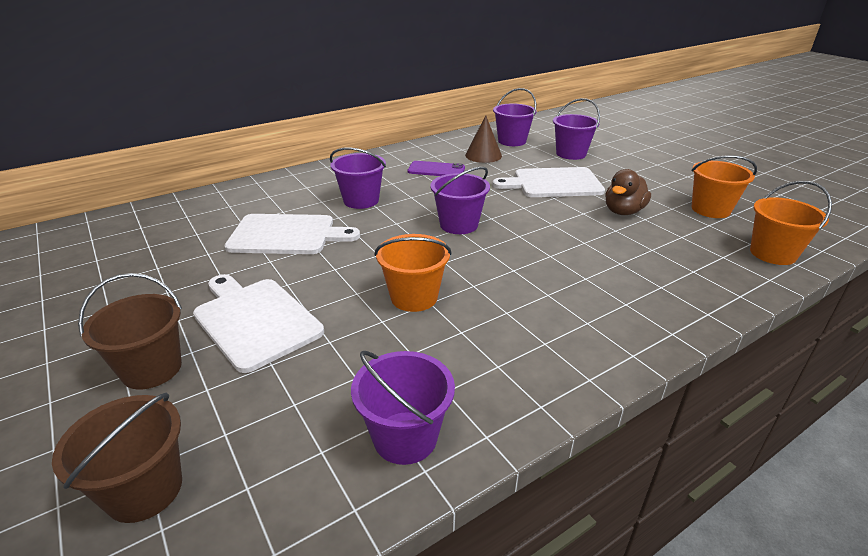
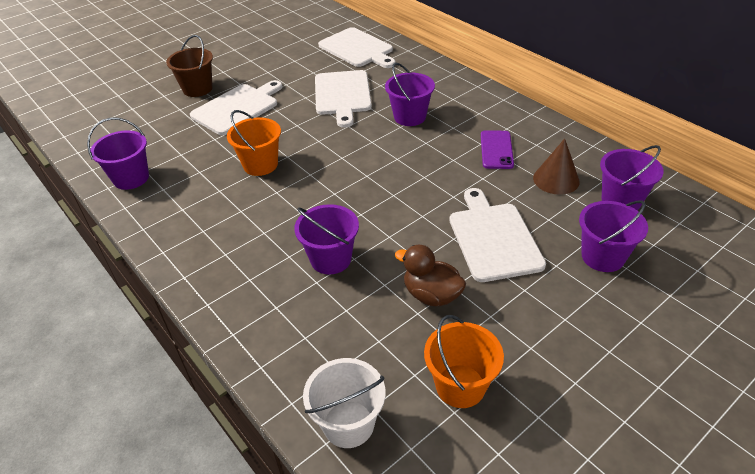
camera: 85 degrees right, 10 degrees up
brown bucket [52,392,182,523] -> none
purple bucket [430,167,490,234] -> purple bucket moved to [294,204,359,275]
orange bucket [750,181,832,265] -> white bucket [303,358,386,448]
none -> white cutting board [318,27,396,68]

